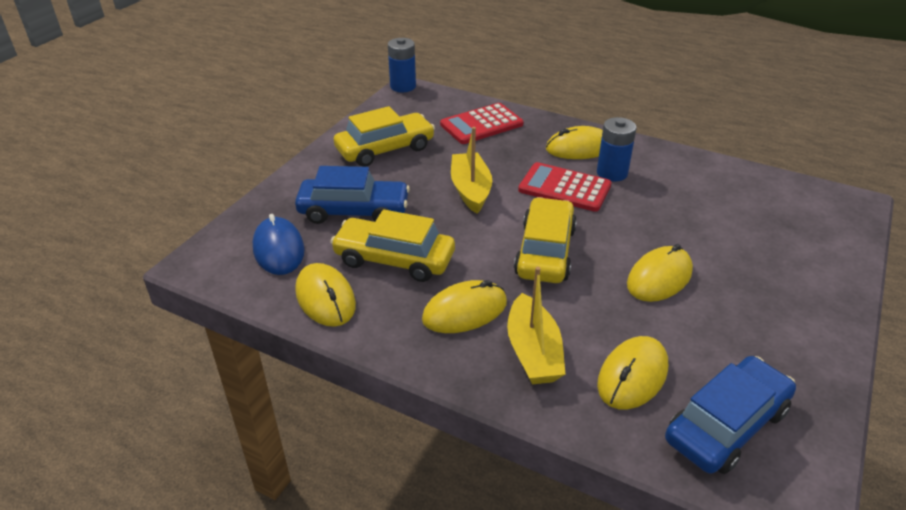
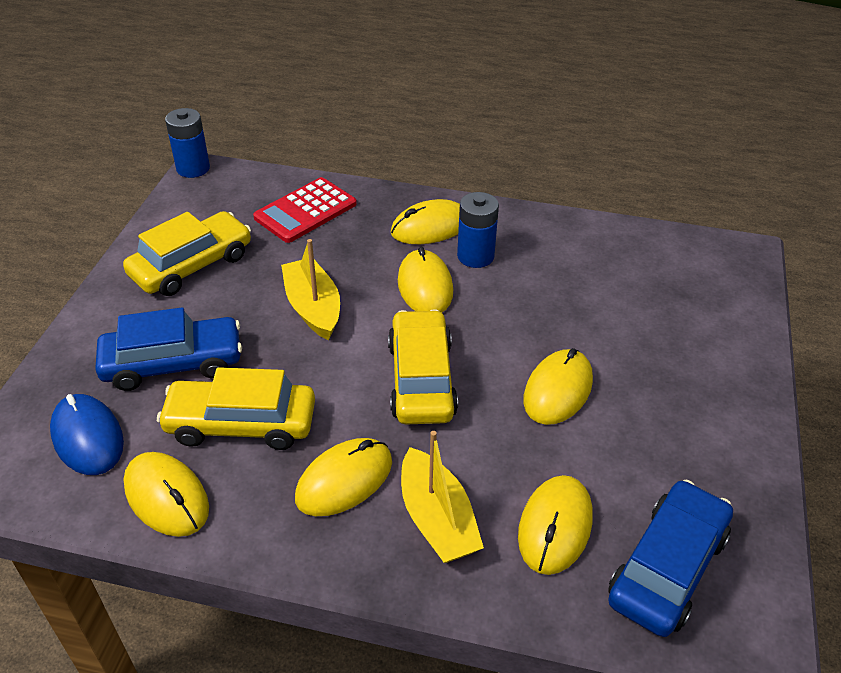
camera: 15 degrees left, 5 degrees up
red calculator [518,162,612,212] -> yellow mouse [398,247,453,312]

